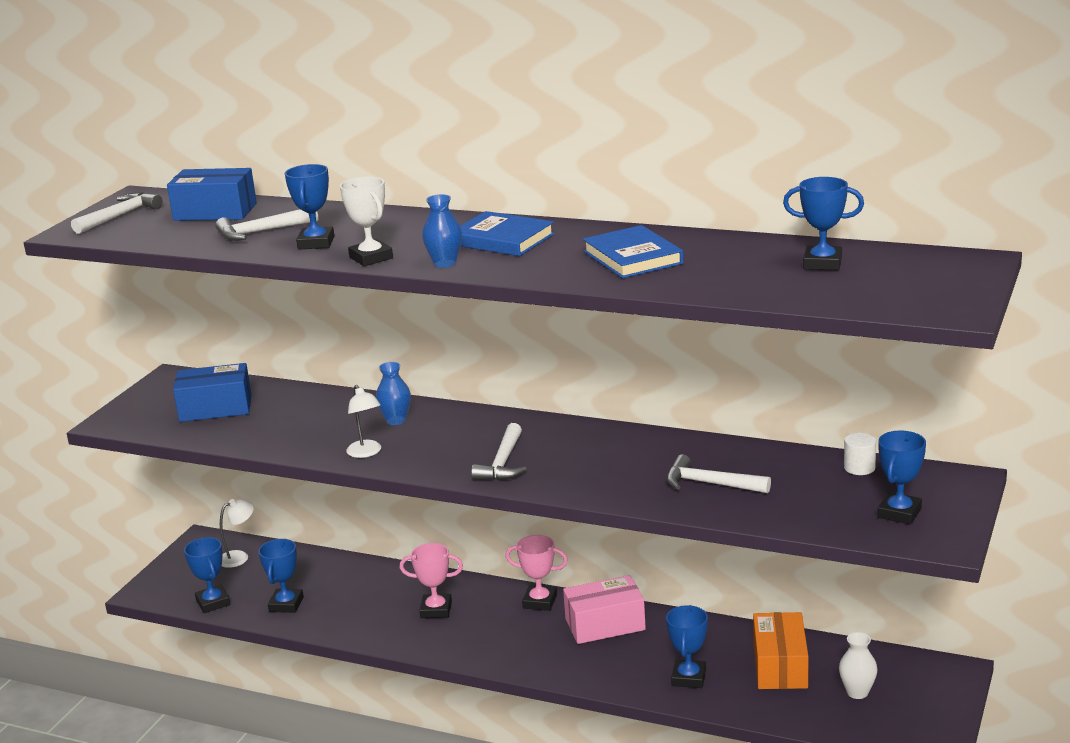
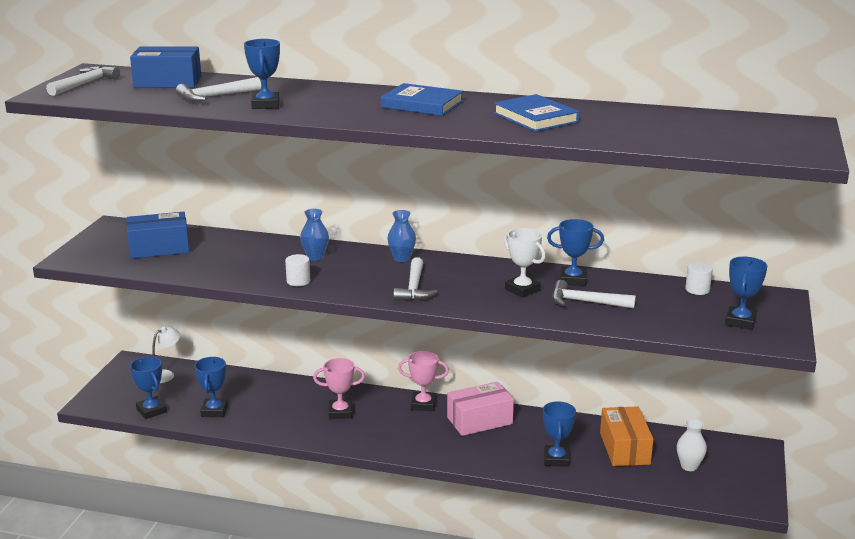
camera: 10 degrees left, 0 degrees up
white trophy [340,177,393,266] -> white trophy moved to [504,228,546,298]
white lamp [346,385,381,458] -> white cylinder [285,254,310,286]
blue vase [422,194,462,268] -> blue vase moved to [387,210,416,262]
blue trophy [783,177,864,270] -> blue trophy moved to [547,219,604,286]

